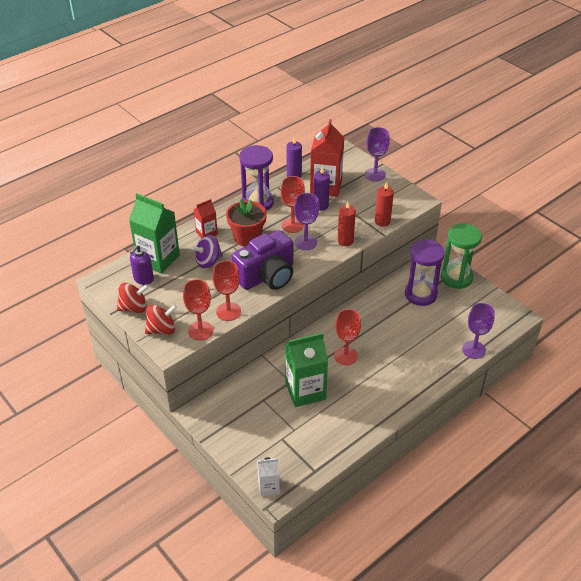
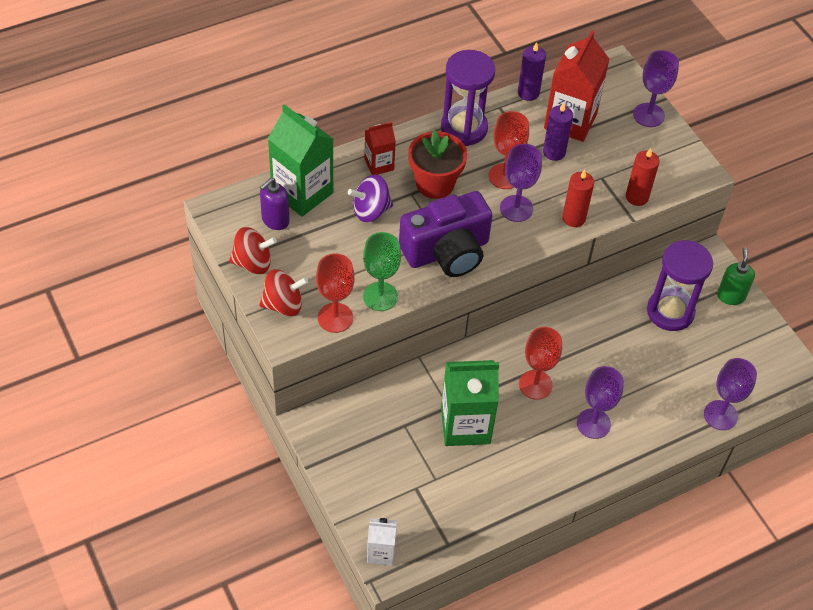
camera: 10 degrees right, 10 degrees up
red goblet [213,260,241,321] -> green goblet [363,232,401,311]
green hourglass [441,223,482,289] -> green soap dispenser [717,247,755,305]
none -> purple goblet [577,366,624,439]

